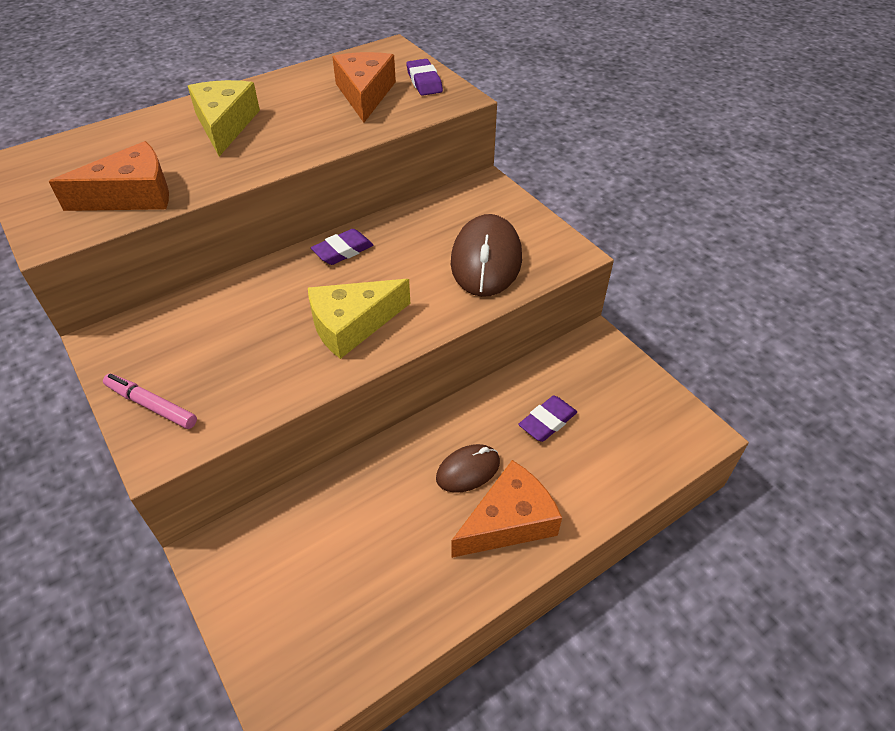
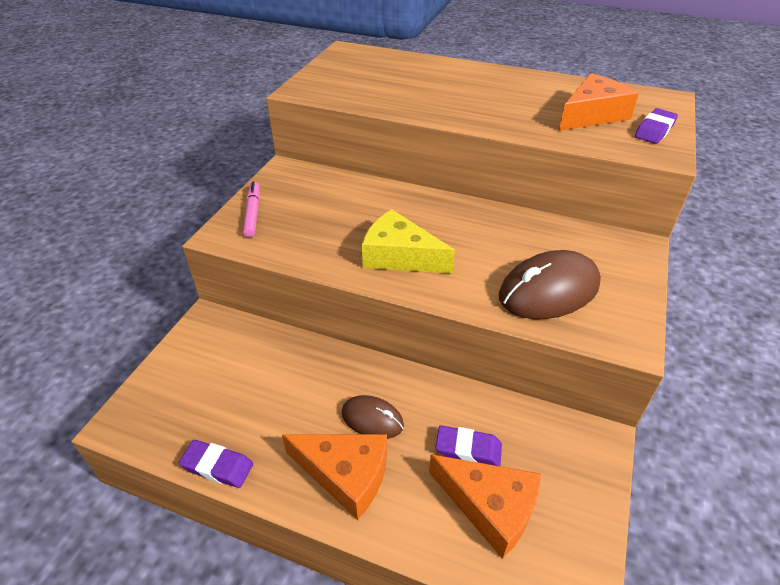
camera: 55 degrees right, 5 degrees down
orange cheese [48,141,169,211] -> orange cheese moved to [429,454,541,559]
yellow cheese [188,80,260,157] -> none
purple eraser [311,229,373,265] -> purple eraser moved to [179,440,253,488]

